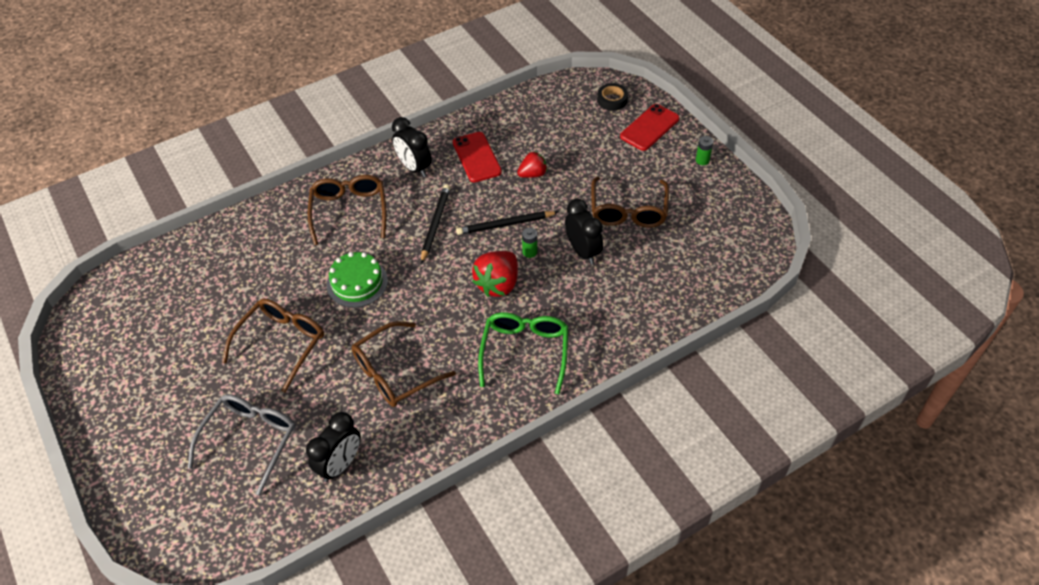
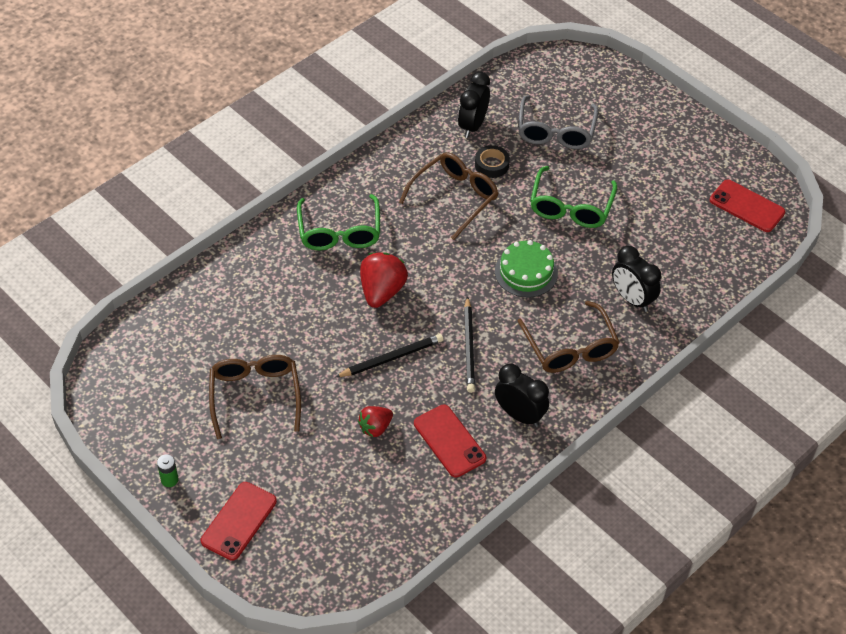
camera: 165 degrees right, 0 degrees up
brown glasses [222,299,324,393] -> green glasses [530,166,617,228]
green battery [522,228,537,258] -> none
black clock [565,198,603,264] -> black clock moved to [612,246,661,312]
black tape [597,83,628,111] -> black tape moved to [475,145,510,178]
none -> red phone [710,180,785,232]

